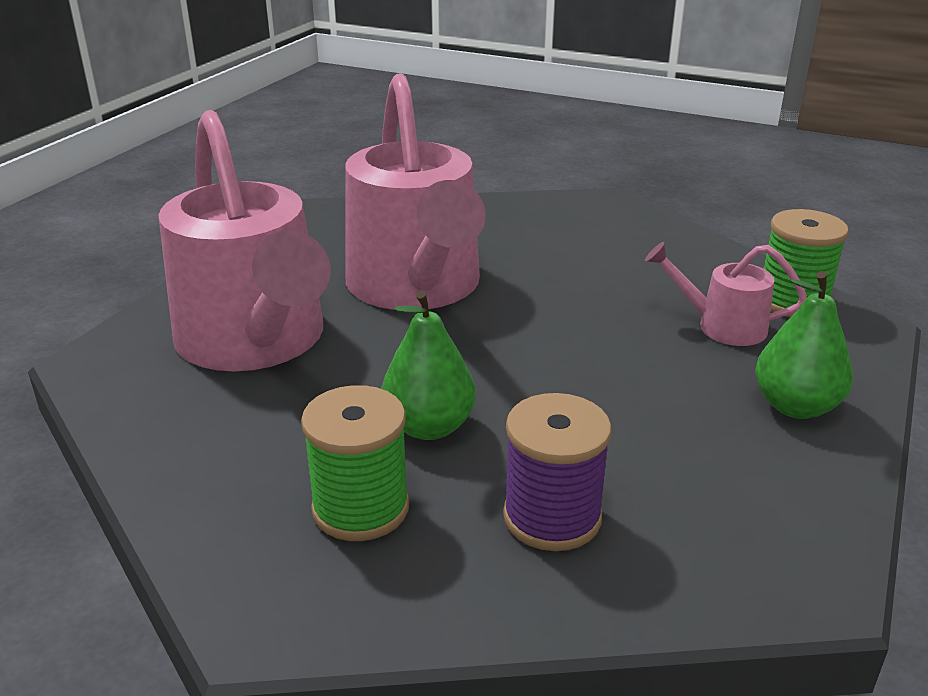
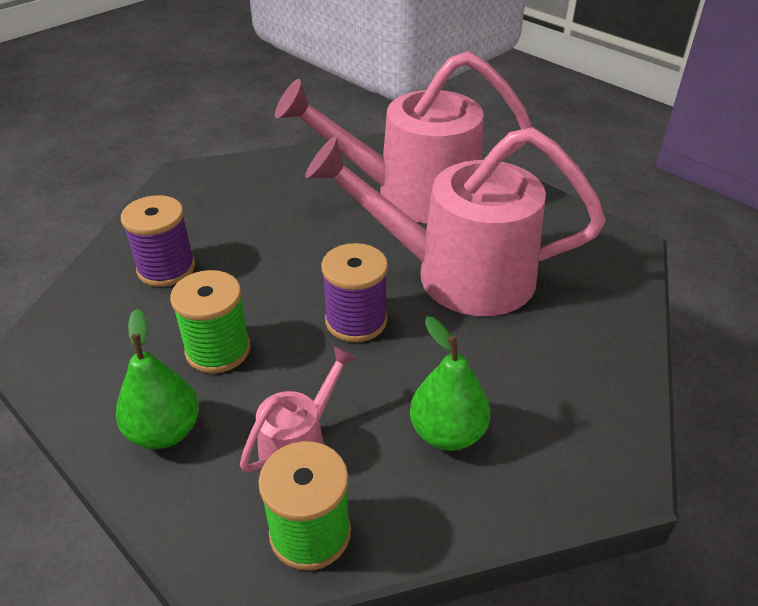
camera: 110 degrees right, 10 degrees up
green spool [301,385,409,541] -> green spool moved to [170,270,250,373]
green pear [381,290,476,440] -> green pear moved to [410,316,490,451]
none -> purple spool [321,243,388,342]

